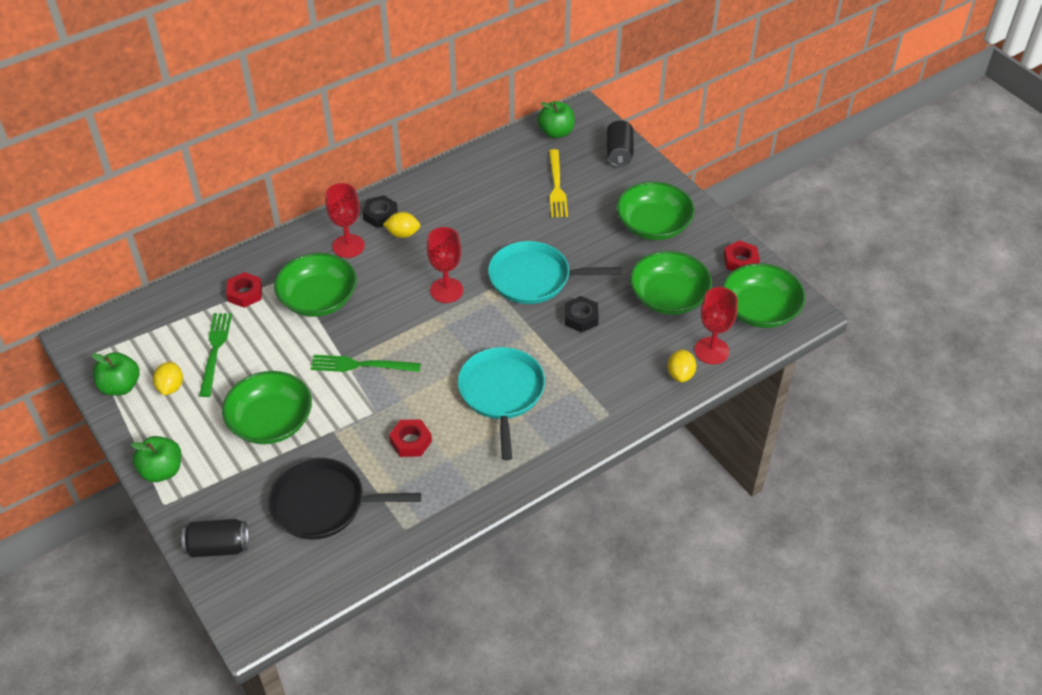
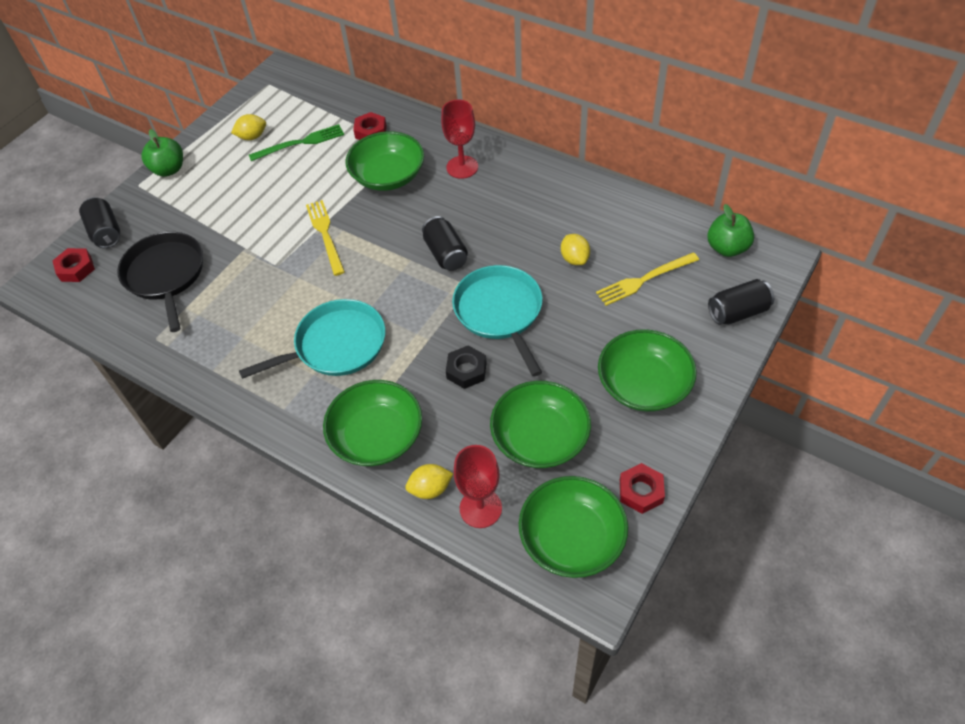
camera: 70 degrees right, 5 degrees up
green apple [92,352,140,396] -> none
green bowl [222,371,312,444] -> green bowl moved to [323,380,422,466]
green fork [311,355,421,372] -> yellow fork [306,200,345,276]
black nut [362,195,398,228] -> none
yellow lemon [383,212,421,238] -> yellow lemon moved to [561,234,590,265]
red nut [389,419,432,457] -> red nut moved to [53,248,95,282]
red goblet [427,227,463,303] -> black can [422,216,468,271]

